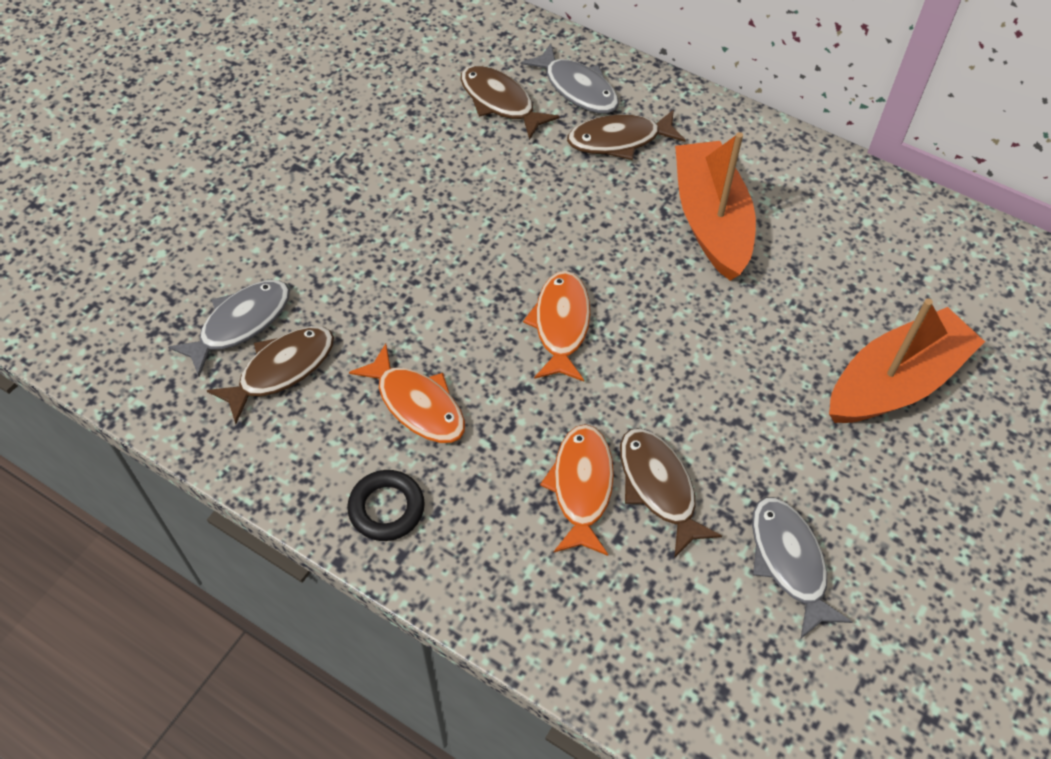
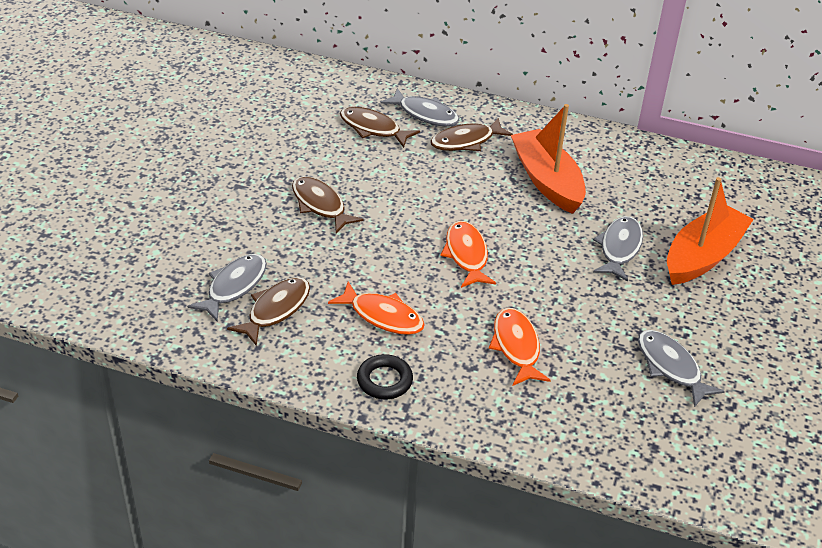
camera: 15 degrees left, 15 degrees down
brown fish [620,428,722,558] -> brown fish moved to [292,176,364,233]
none -> grey fish [593,216,643,281]

